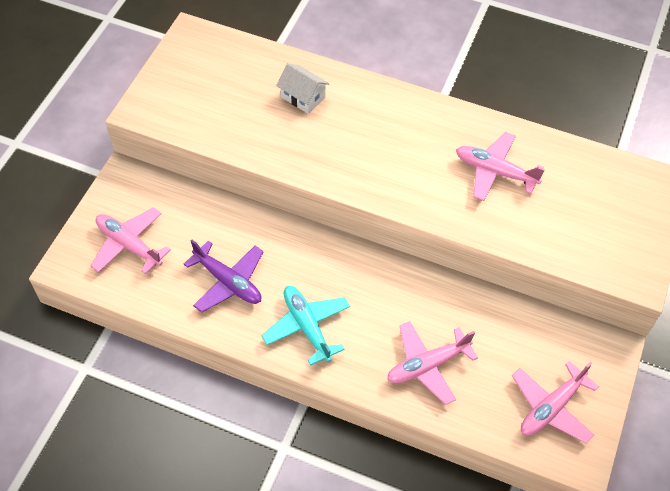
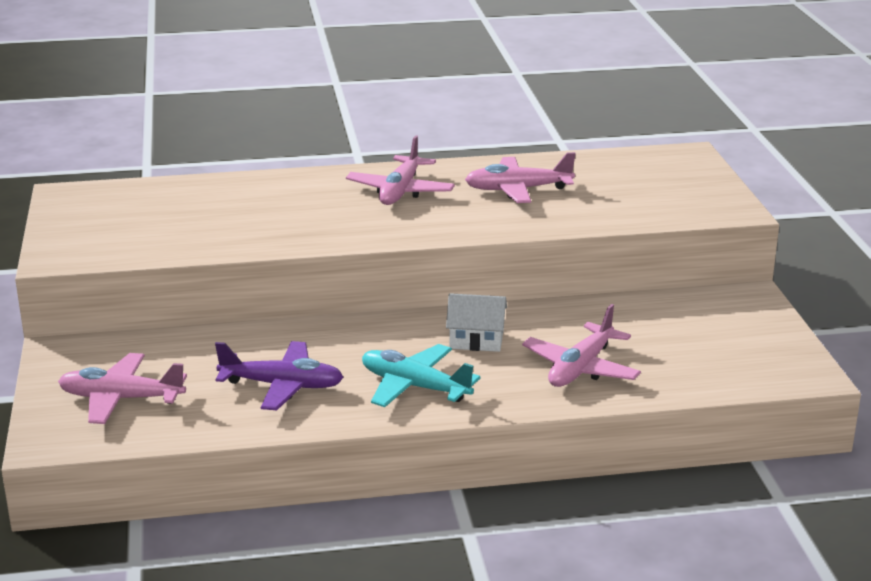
camera: 30 degrees left, 30 degrees down
white house [276,63,329,114] -> white house moved to [446,293,507,352]
pink plane [512,361,599,444] -> pink plane moved to [346,135,455,205]

